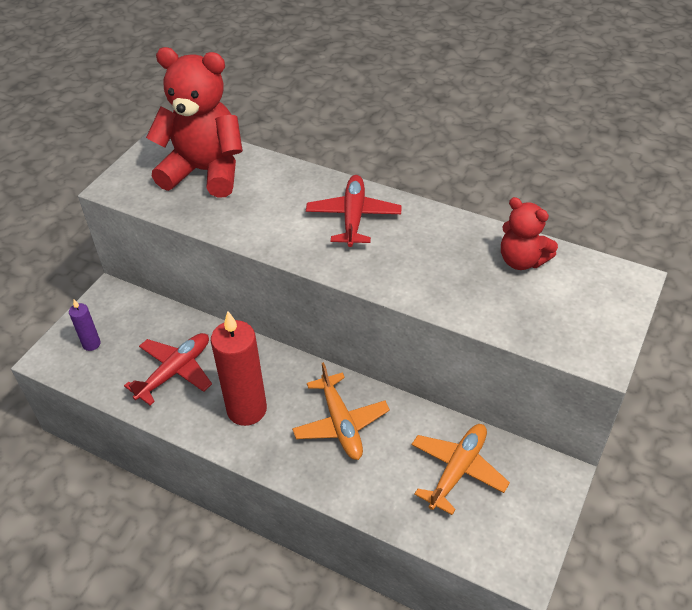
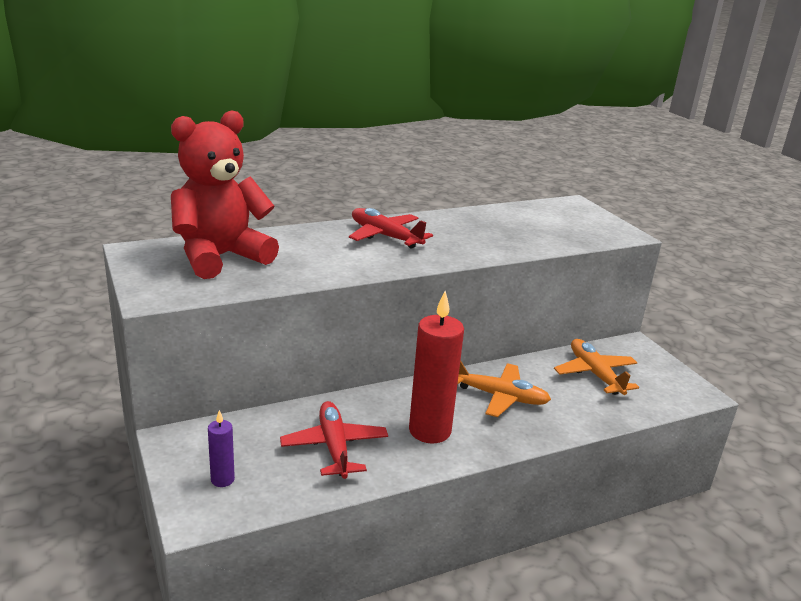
camera: 55 degrees left, 20 degrees down
red teddy bear [501,197,558,270] -> none

